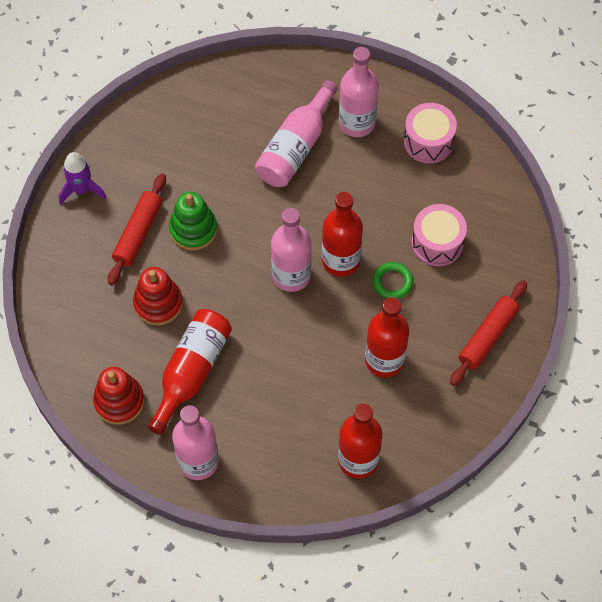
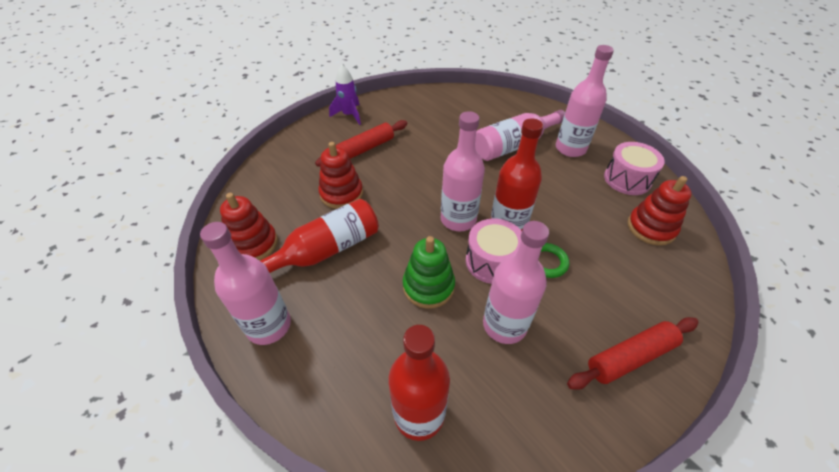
camera: 30 degrees right, 15 degrees down
green stacking toy [169,192,217,251] -> green stacking toy moved to [403,236,455,309]
red bottle [365,297,409,377] -> pink bottle [483,221,549,344]
pink drum [412,204,467,266] -> pink drum moved to [466,219,522,284]
none -> red stacking toy [627,176,692,246]

